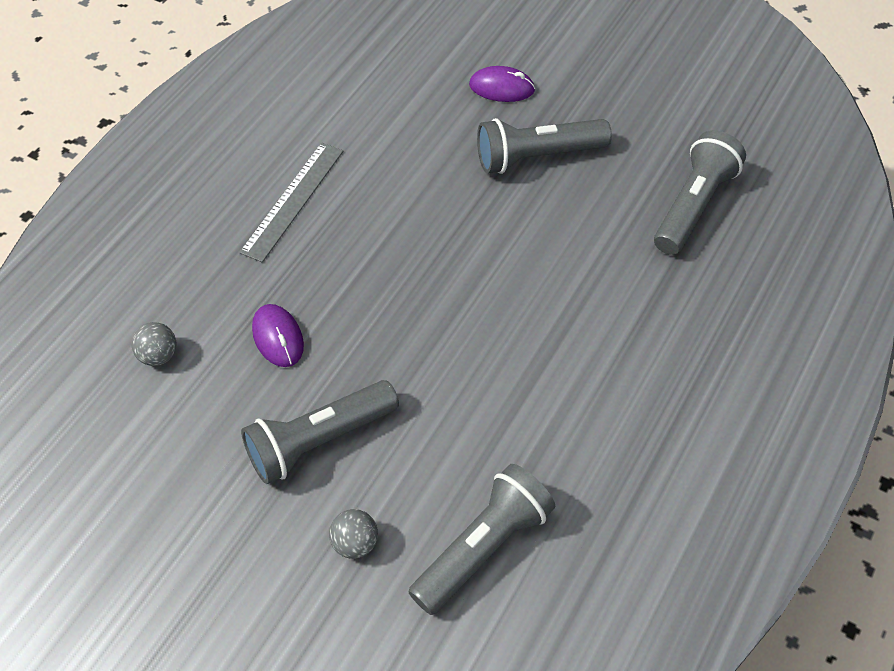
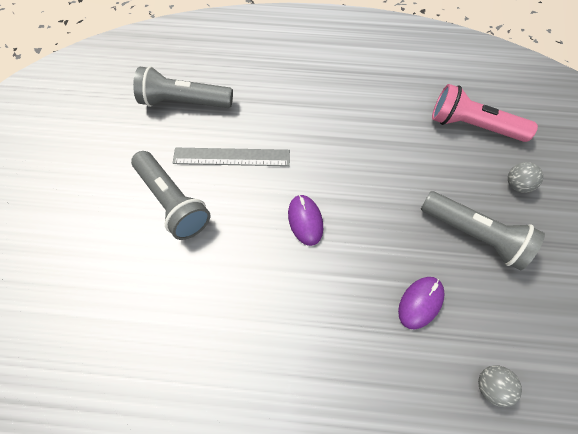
camera: 115 degrees left, 10 degrees up
grey ruler [239,142,343,262] -> grey ruler moved to [173,148,290,166]
grey flashlight [408,464,555,615] -> pink flashlight [432,84,538,142]
purple mouse [469,66,535,102] -> purple mouse moved to [288,195,323,246]

